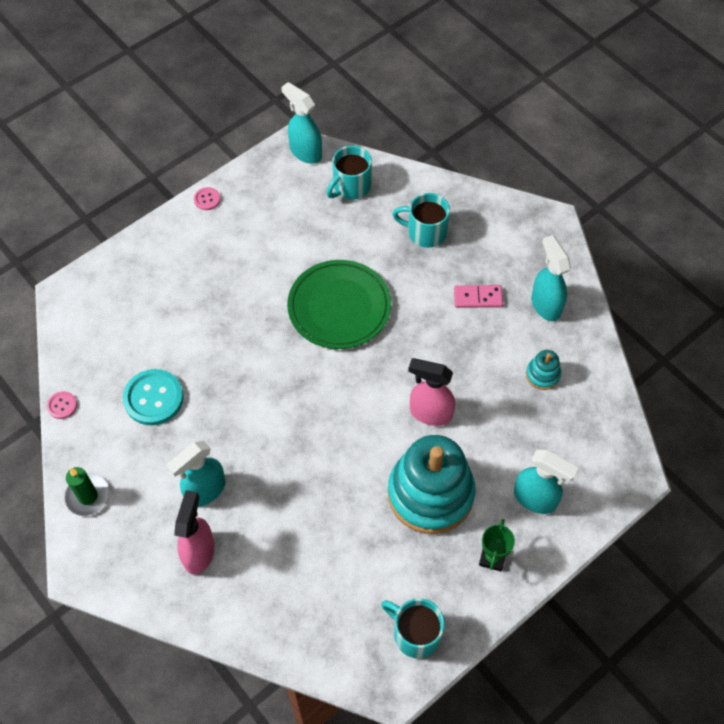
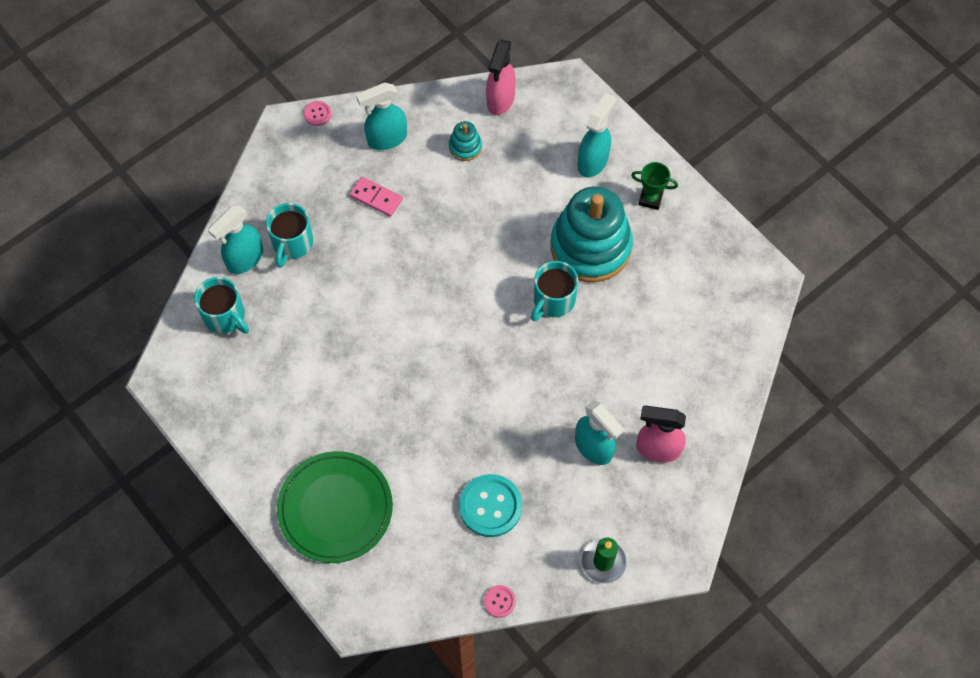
camera: 90 degrees left, 5 degrees up
pink button [194,187,220,210] -> pink button moved to [304,101,331,126]
turquoise spray bottle [281,82,322,164] -> turquoise spray bottle moved to [208,205,263,274]
green plate [287,260,391,349] -> green plate moved to [277,451,393,563]
turquoise mug [381,598,445,658] -> turquoise mug moved to [531,261,578,321]
pink spray bottle [408,358,455,426] -> pink spray bottle moved to [486,39,516,115]
pink domino [454,285,503,308] -> pink domino turned 60 degrees counterclockwise [350,177,403,217]

